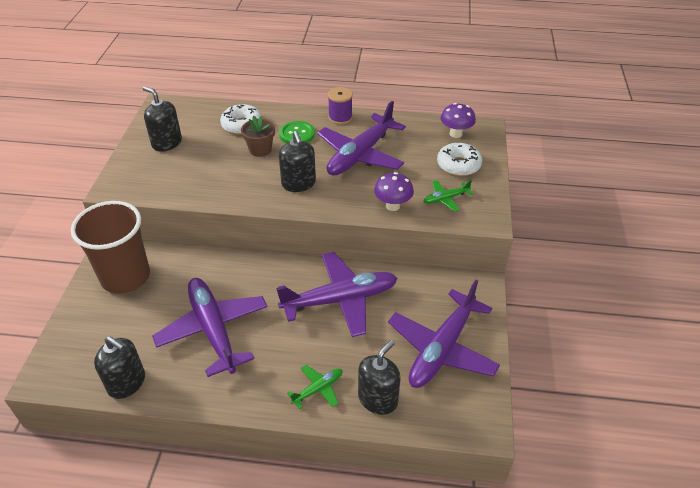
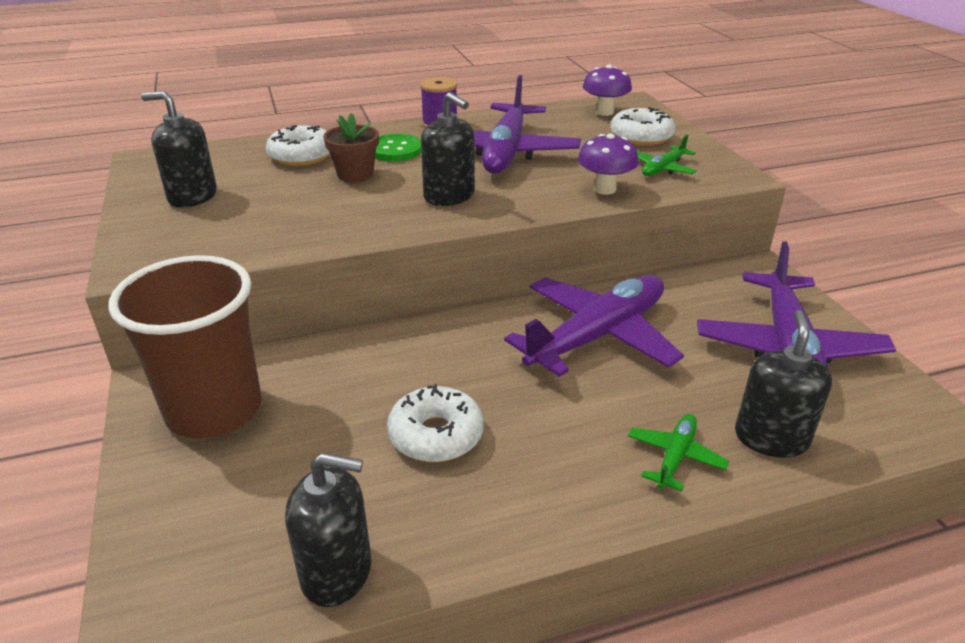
camera: 25 degrees left, 10 degrees down
purple plane [152,278,268,377] -> white donut [387,384,484,462]

